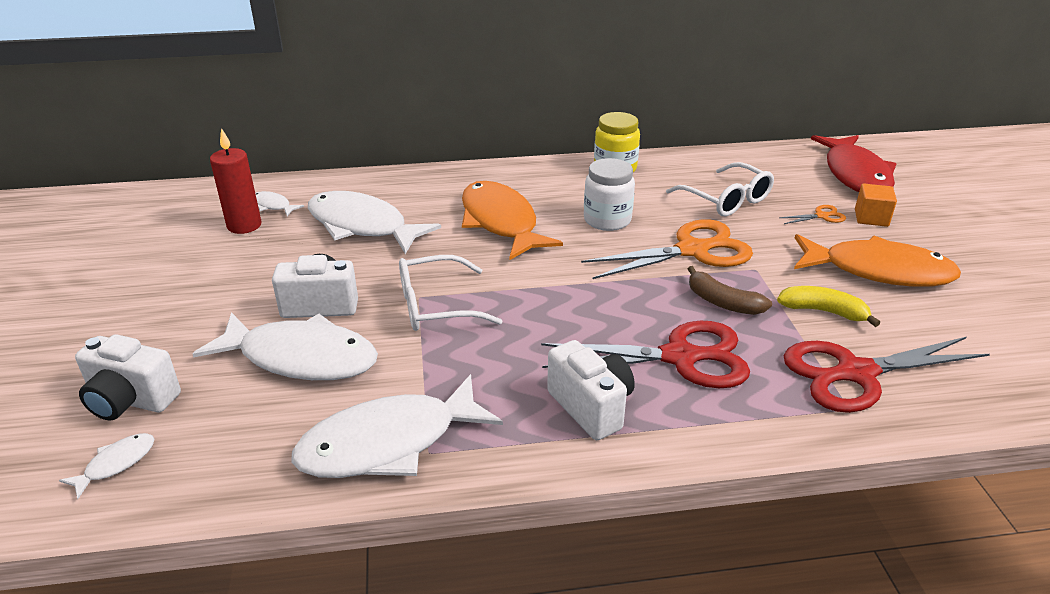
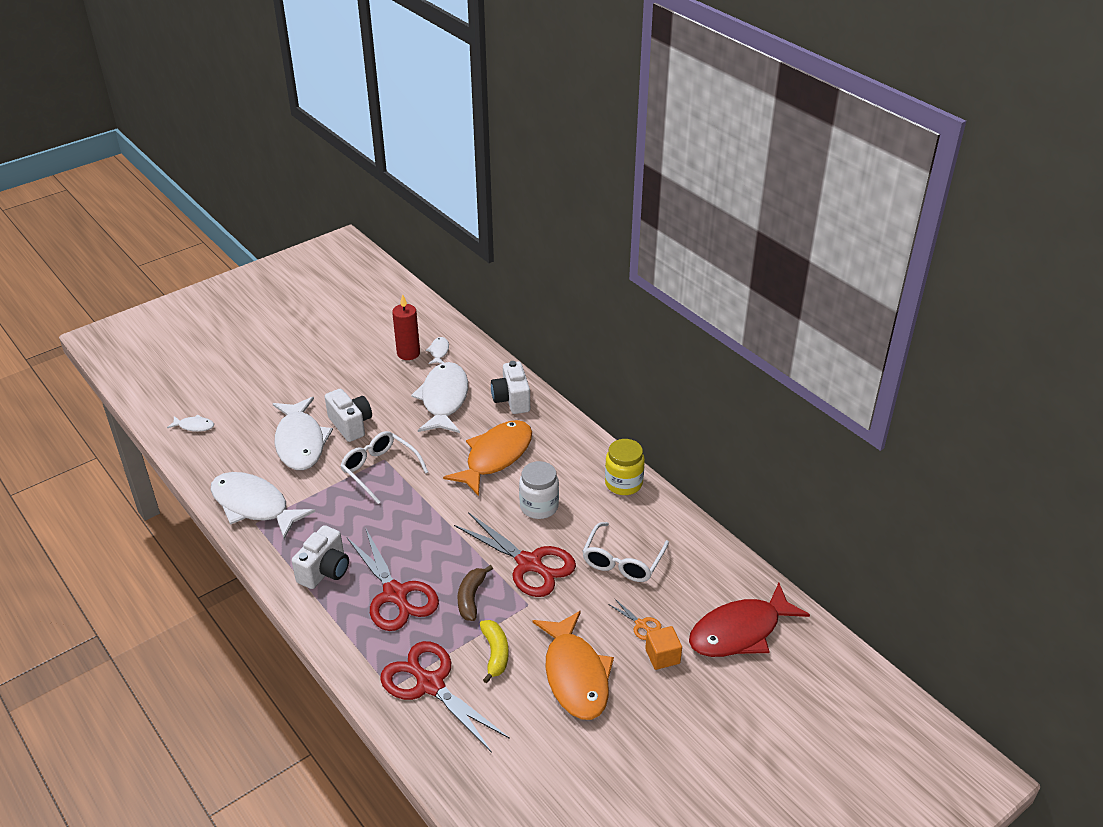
camera: 60 degrees right, 5 degrees up
white camera [75,334,181,421] -> white camera moved to [491,361,530,414]
orange scissors [581,219,753,279] -> red scissors [454,512,576,597]

